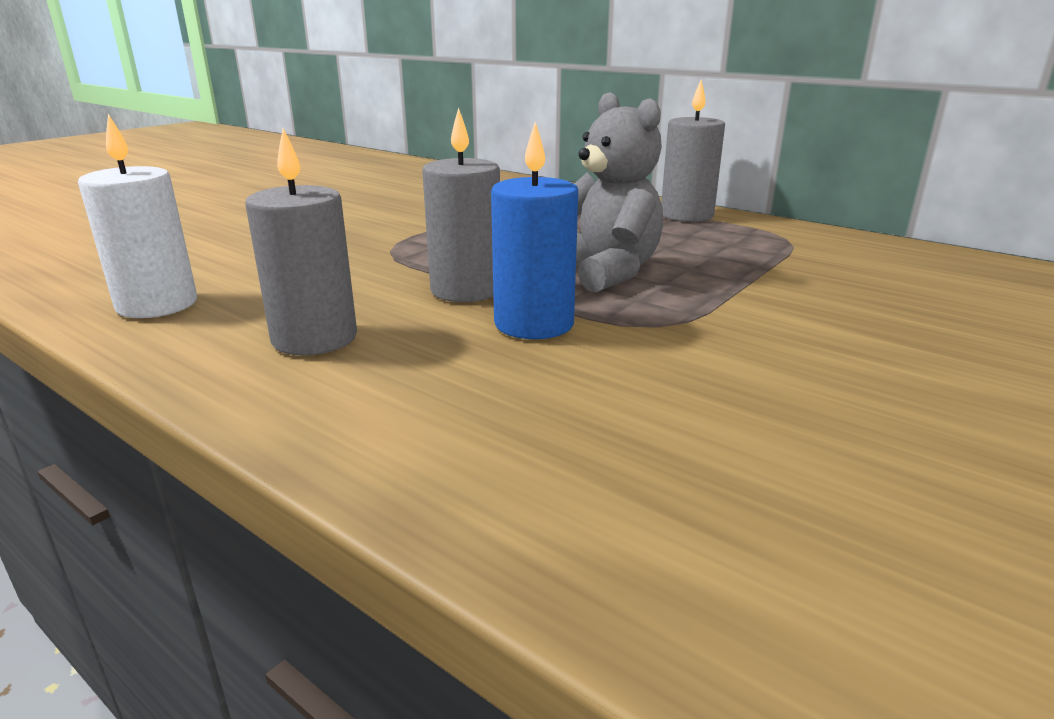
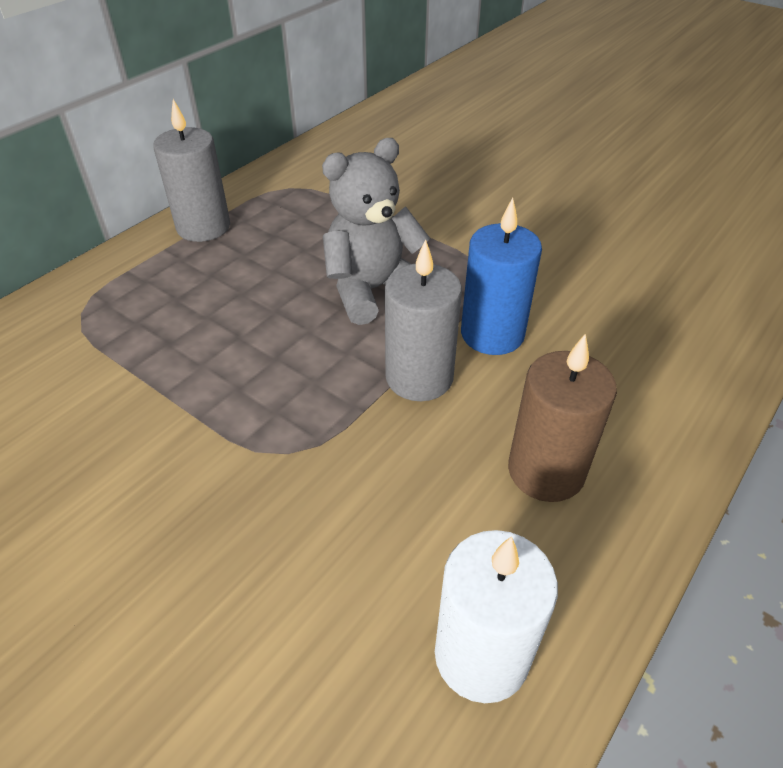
camera: 90 degrees left, 20 degrees up
grey candle [245,128,357,355] -> brown candle [508,333,617,502]

